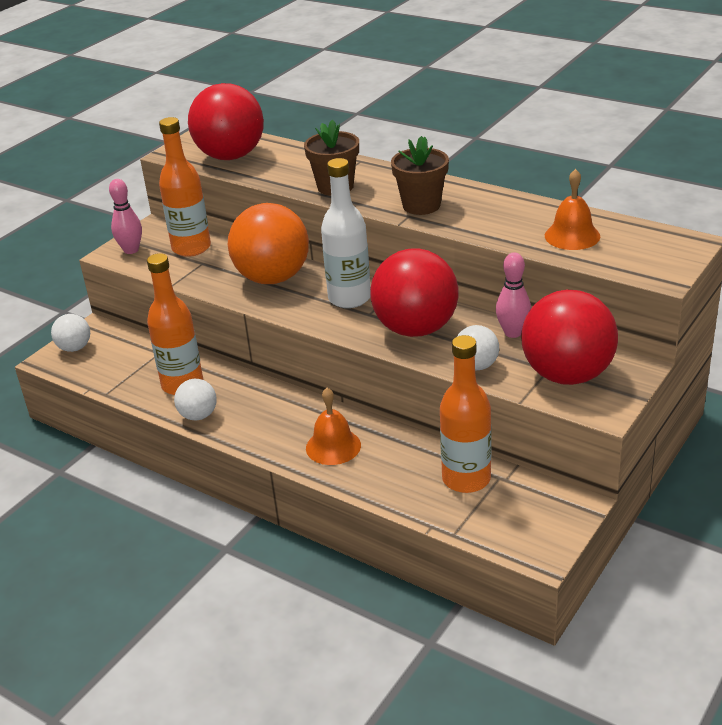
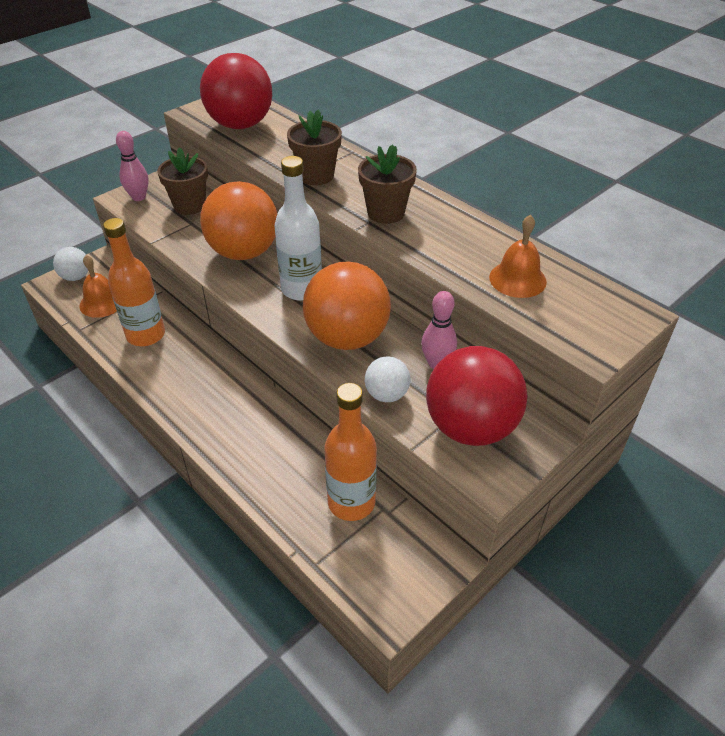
camera: 10 degrees right, 10 degrees up
orange bottle [159,117,211,257] -> brown flower pot [157,147,208,215]
white ball [174,379,217,420] -> none
orange bell [306,388,361,465] -> orange bell moved to [79,255,117,318]
red ball [370,248,459,337] -> orange ball [303,261,391,350]

